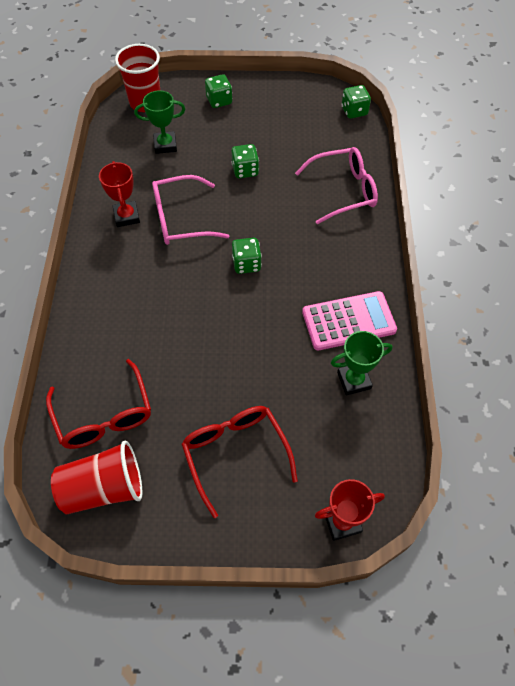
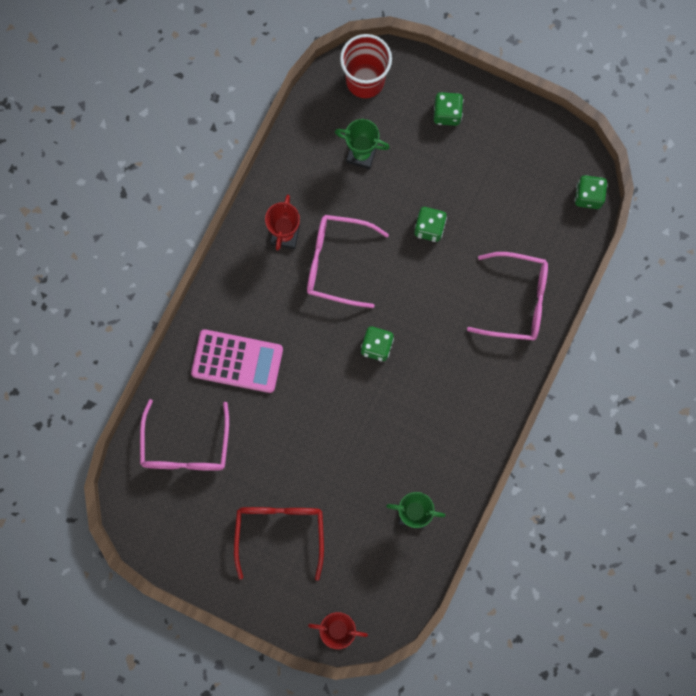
camera: 25 degrees right, 20 degrees up
red glasses [46,359,151,449] -> pink glasses [140,399,229,471]
red cup [51,441,142,514] -> none
pink calculator [302,291,397,350] -> pink calculator moved to [191,329,283,393]

